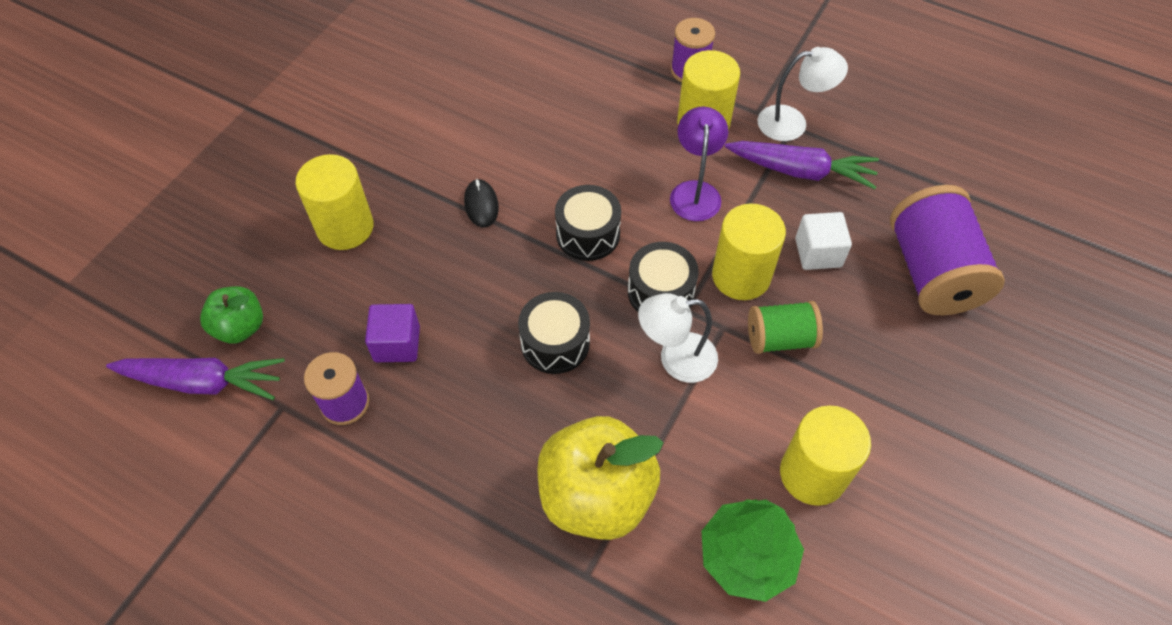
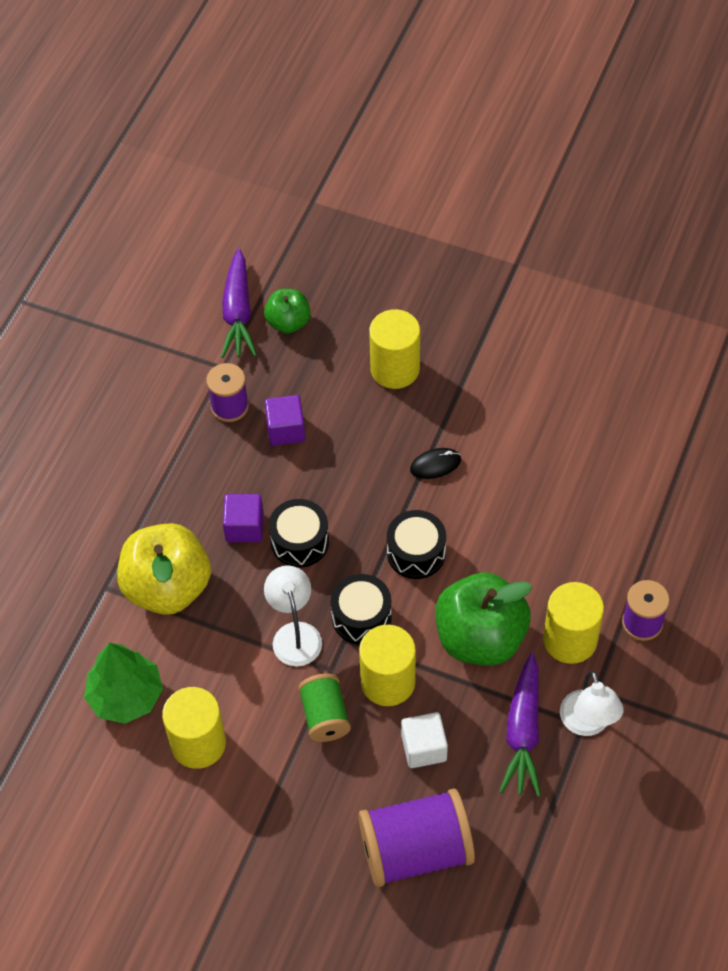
camera: 85 degrees right, 0 degrees up
purple lamp [670,107,728,221] -> green apple [435,572,532,666]
none -> purple cube [223,494,264,542]

